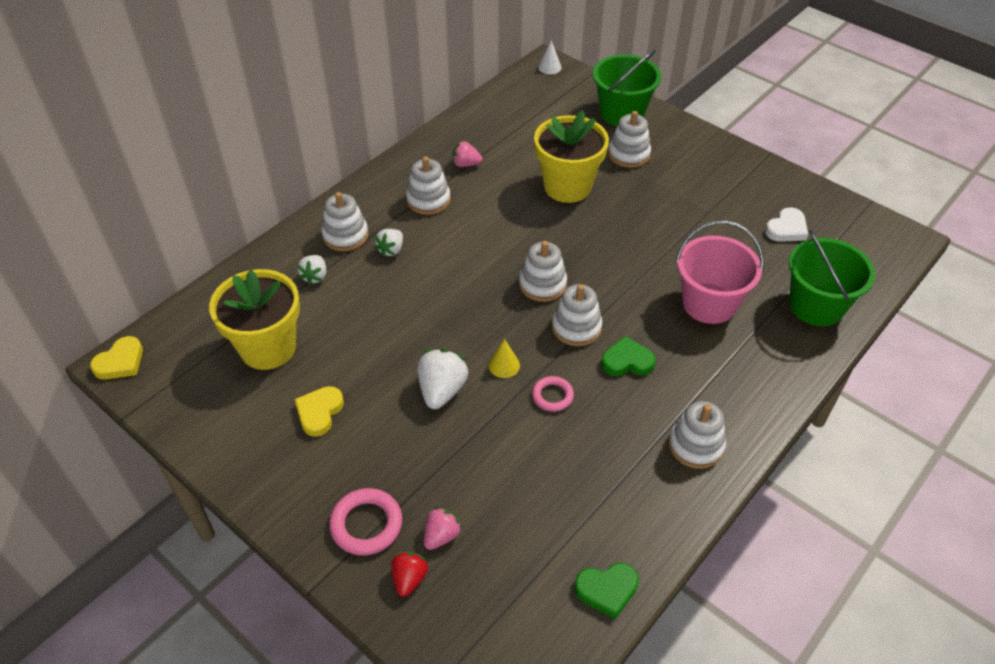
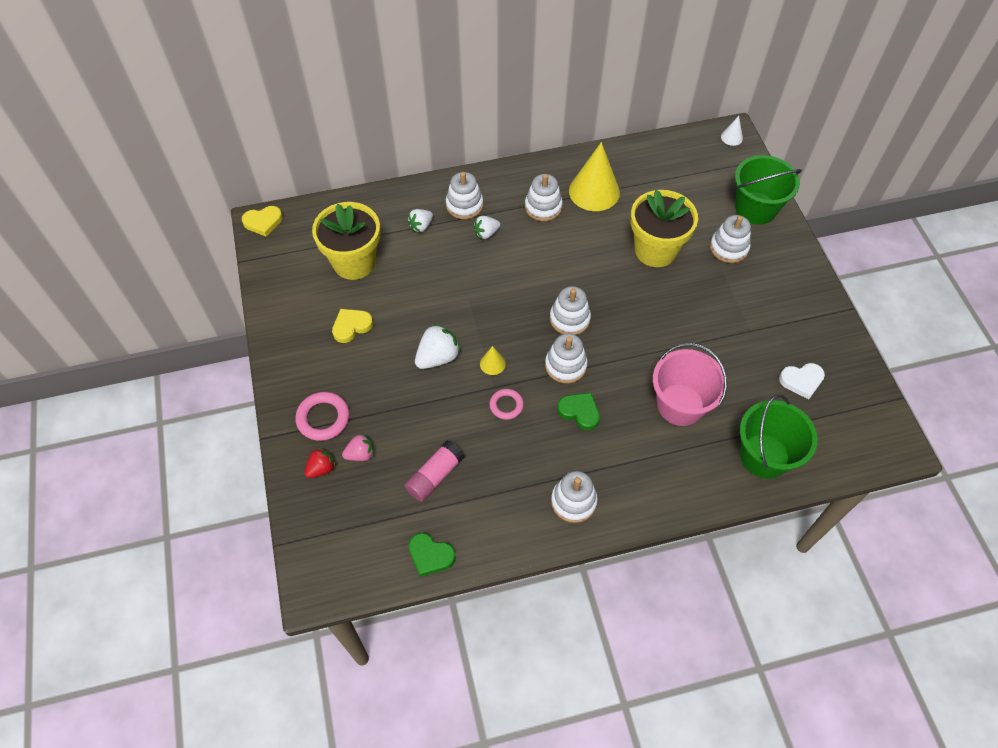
camera: 35 degrees right, 10 degrees up
pink strawberry [453,141,483,167] -> yellow cone [569,142,620,211]
none -> pink glue stick [405,440,465,502]

